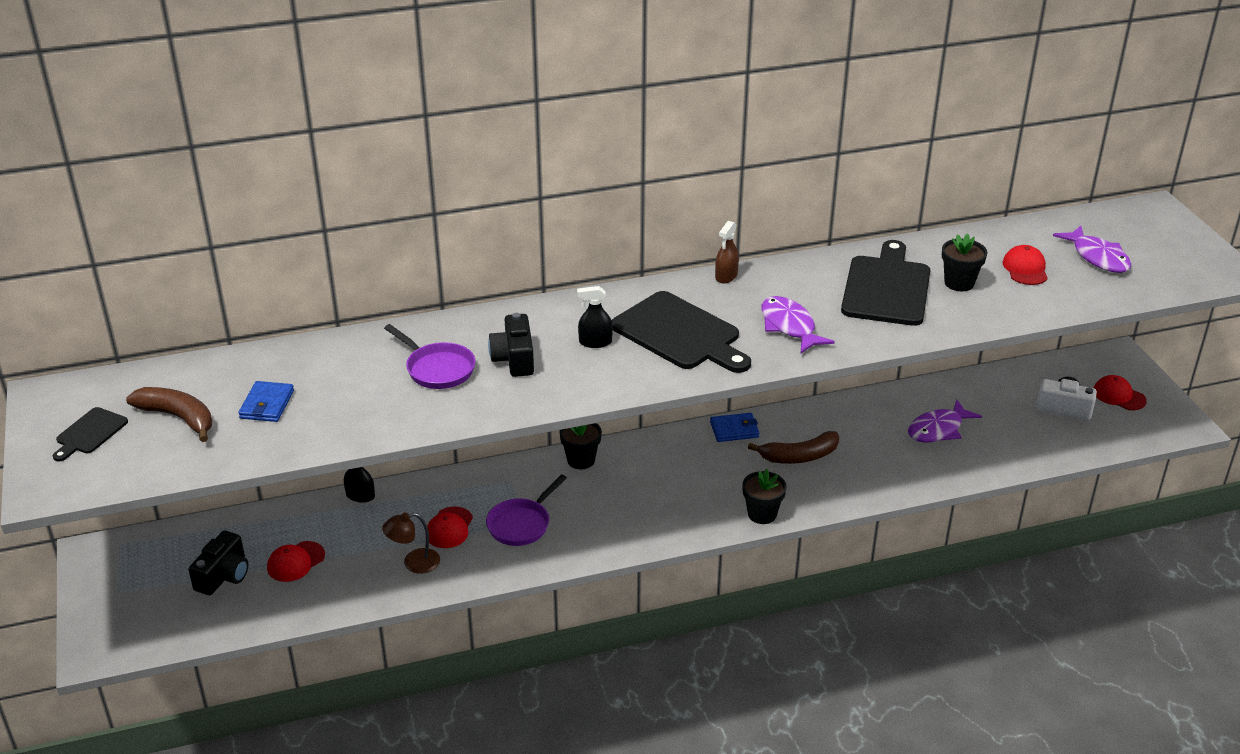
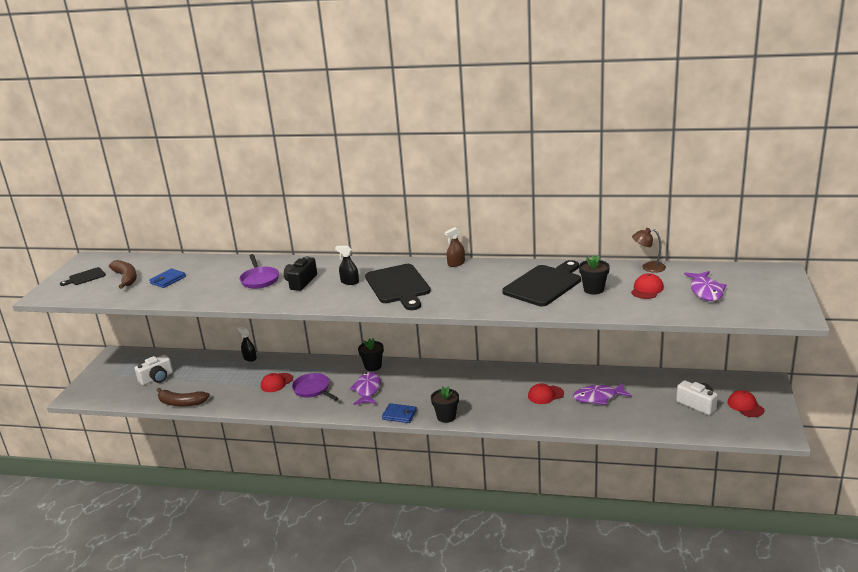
camera: 30 degrees right, 10 degrees down
black camera [188,530,248,595] -> white camera [135,355,173,385]
red cap [267,541,325,582] -> red cap moved to [528,383,564,404]
brown lamp [382,512,440,574] -> brown lamp moved to [632,228,666,273]
purple pan [486,474,567,546] -> purple pan turned 75 degrees clockwise [292,373,339,401]
blue wallet [710,413,760,442] -> blue wallet moved to [382,403,417,423]
brown banana [748,431,839,464] -> brown banana moved to [157,388,210,407]
purple fish [762,296,835,353] -> purple fish moved to [349,372,381,405]

